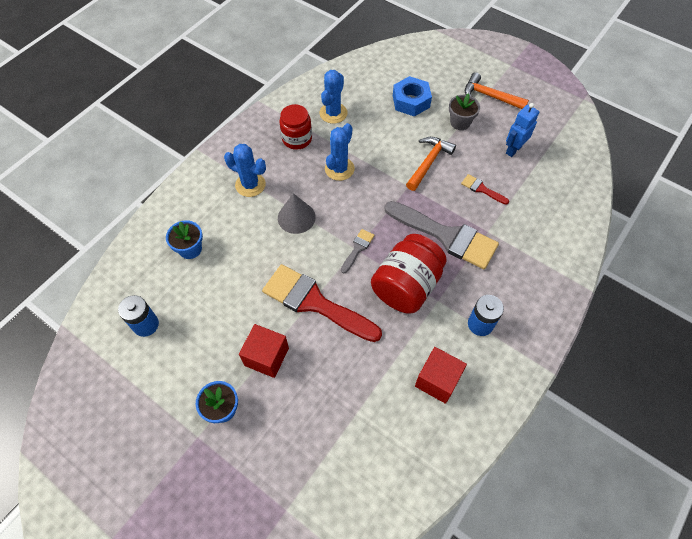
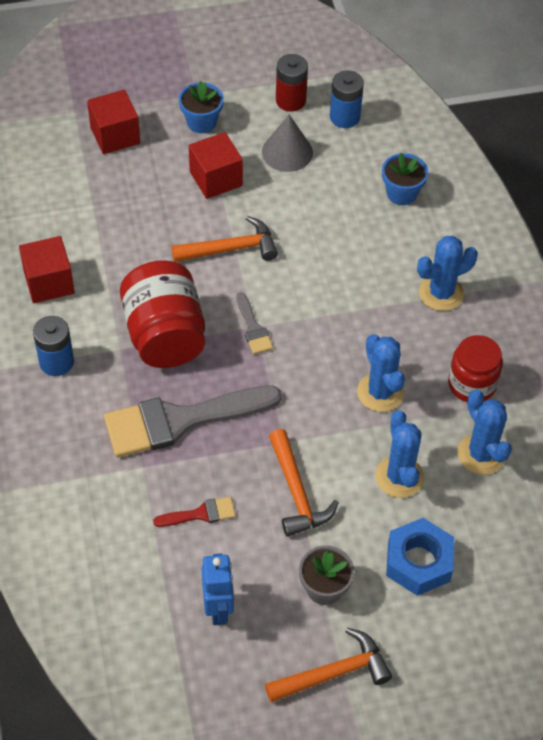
camera: 130 degrees right, 5 degrees down
red brush [262,264,382,342] -> orange hammer [171,216,278,262]
grey cone [278,193,316,234] -> grey cone moved to [262,115,313,172]
none -> red cube [87,90,140,154]
none -> red battery [276,54,308,112]
none -> blue cactus [375,410,424,498]

